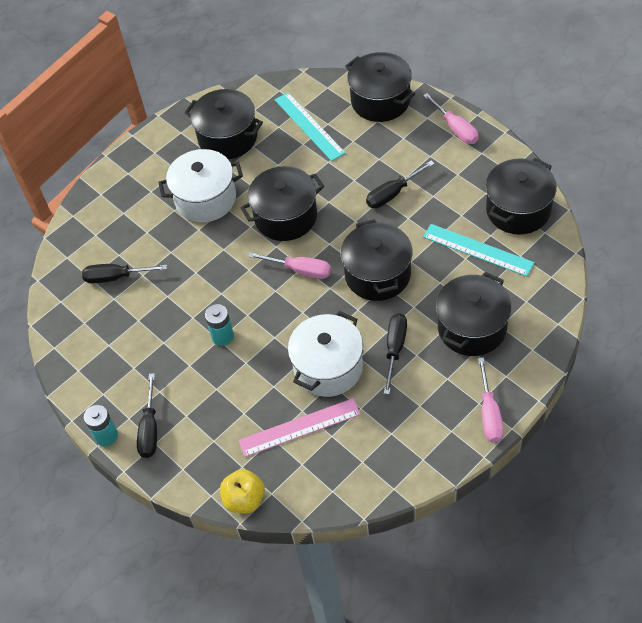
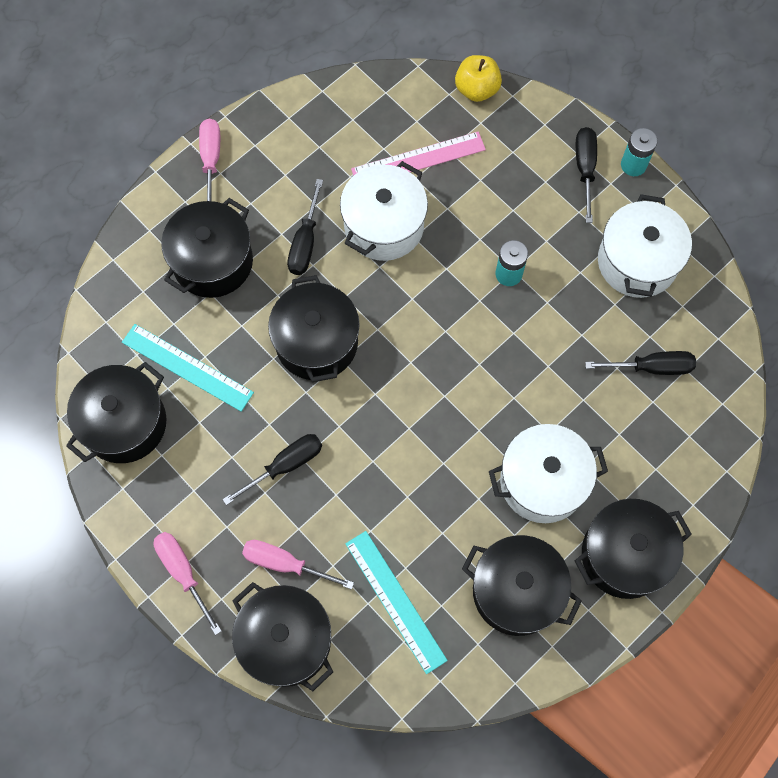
camera: 175 degrees right, 15 degrees up
black pot [240,166,324,241] -> black pot moved to [575,499,692,599]
pink screwdriver [248,252,331,279] -> pink screwdriver moved to [242,540,354,590]
none -> white pot [598,194,692,298]

